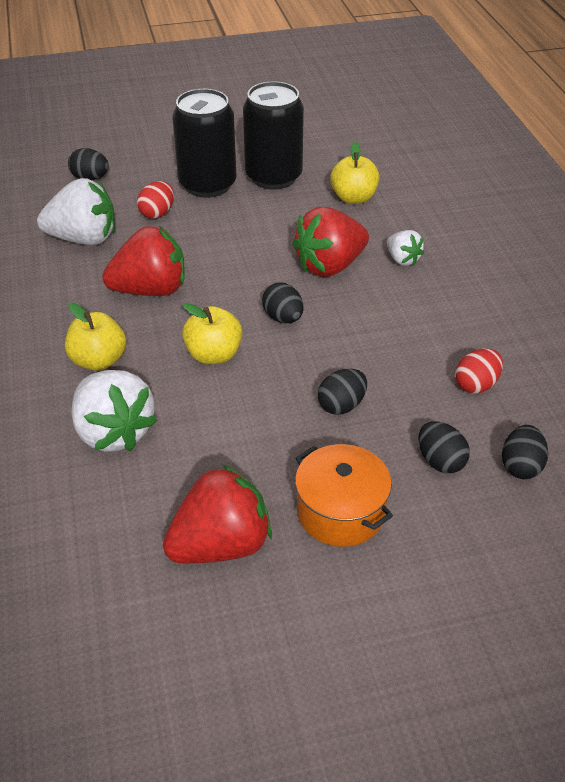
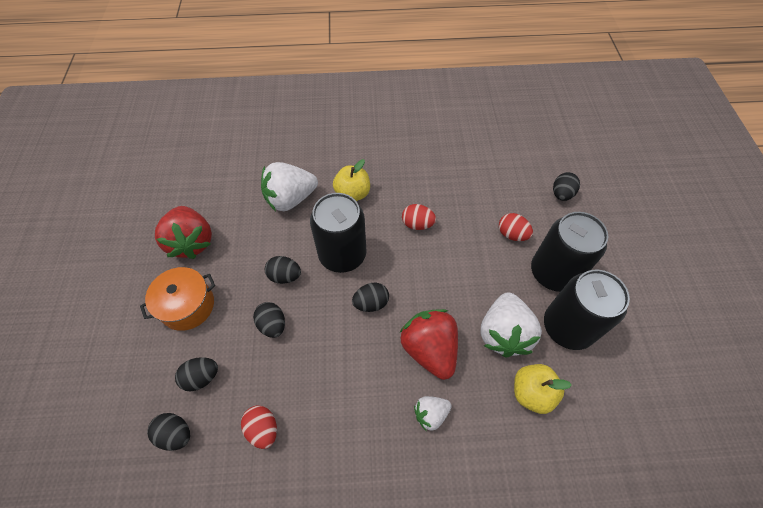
camera: 100 degrees right, 15 degrees up
white strawberry [37,178,115,245] -> white strawberry moved to [481,292,542,358]
red strawberry [102,226,185,296] -> red egg [402,204,436,230]
yellow apple [182,303,242,364] -> black can [310,193,367,273]
none -> black egg [265,256,301,284]

